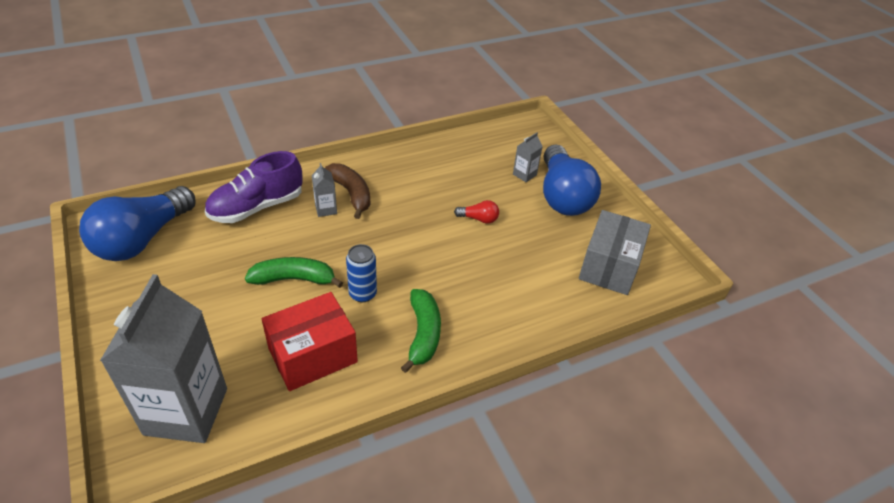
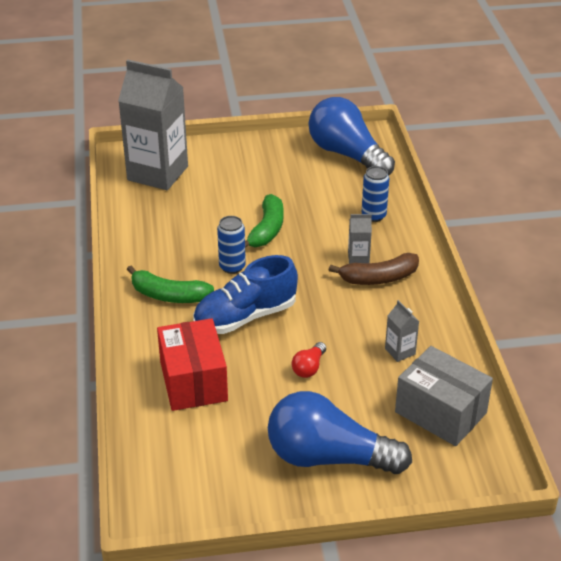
camera: 110 degrees right, 5 degrees down
purple shoe [205,151,303,223] -> blue can [362,166,389,222]
red box [262,292,358,391] -> red box moved to [157,318,228,411]
grey carton [513,132,543,182] -> grey carton moved to [385,300,419,362]
grey box [579,210,651,295] -> grey box moved to [395,346,493,446]
none -> blue shoe [193,255,298,334]

